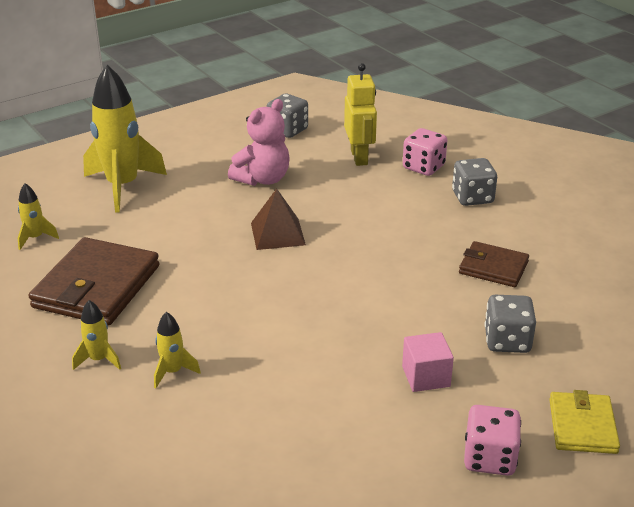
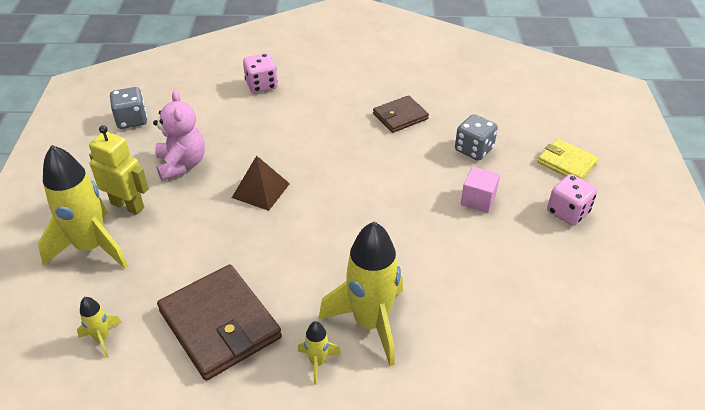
camera: 55 degrees left, 10 degrees up
yellow rocket [154,312,201,388] -> yellow rocket [319,222,403,366], size x2.21
yellow robot [344,63,377,166] -> yellow robot moved to [89,125,149,215]
grey dice [452,158,497,206] -> none

